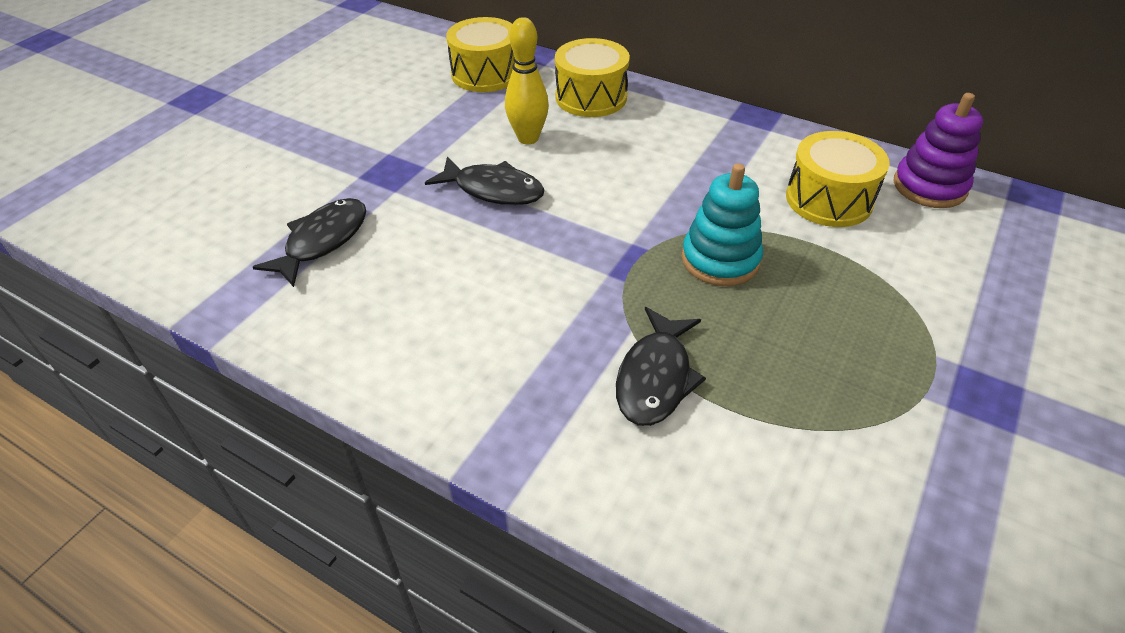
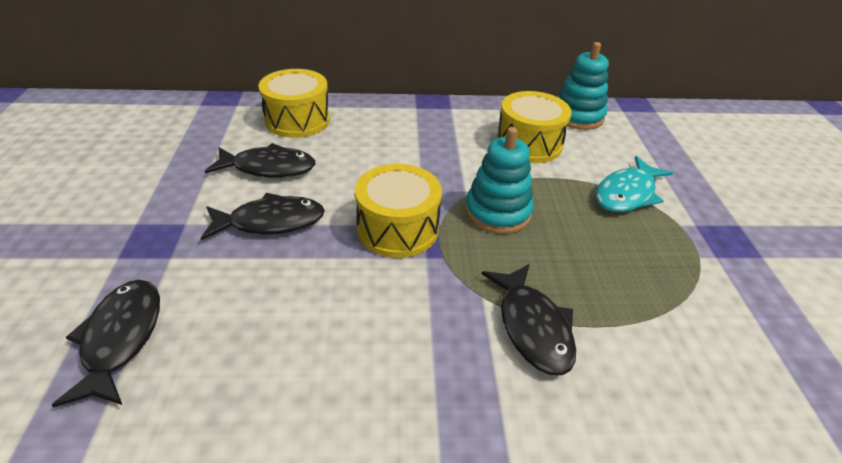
camera: 35 degrees left, 5 degrees down
yellow drum [446,17,515,92] -> yellow drum moved to [355,164,442,258]
yellow bowling pin [505,17,549,144] -> black fish [205,143,316,177]
purple stacking toy [893,93,983,208] -> turquoise stacking toy [558,42,609,130]
none -> turquoise fish [596,156,673,212]

